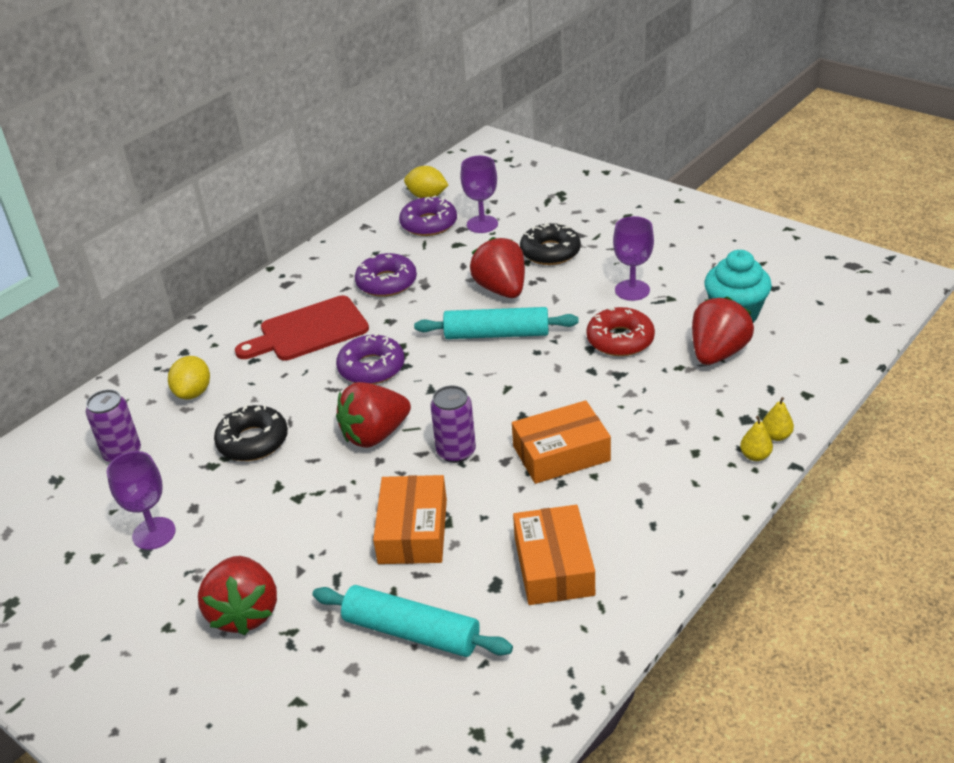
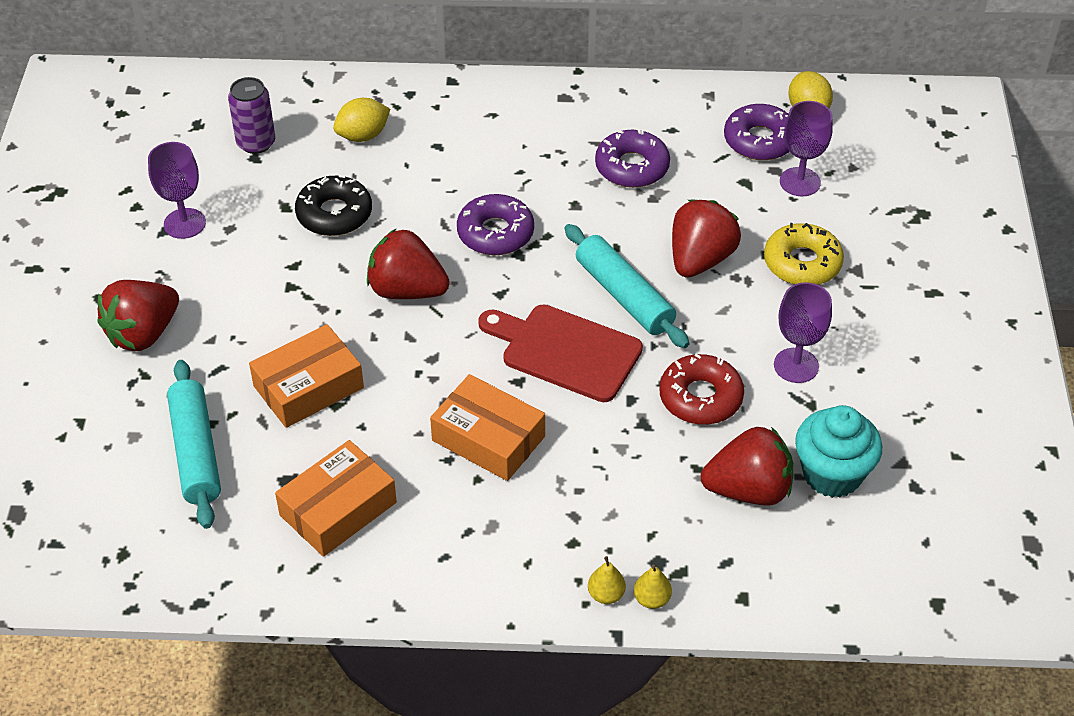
camera: 50 degrees right, 10 degrees up
red cutting board [235,295,369,361] -> red cutting board moved to [478,305,643,402]
purple can [430,386,476,463] -> none
black donut [520,223,581,265] -> yellow donut [764,223,844,285]

